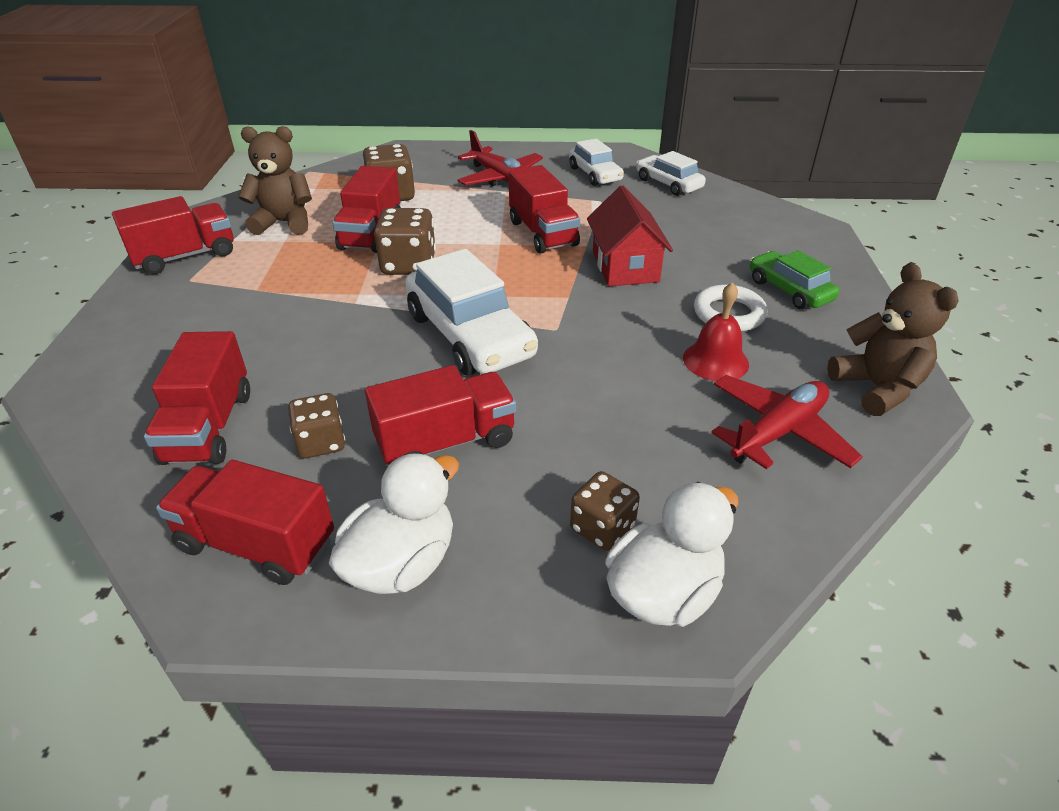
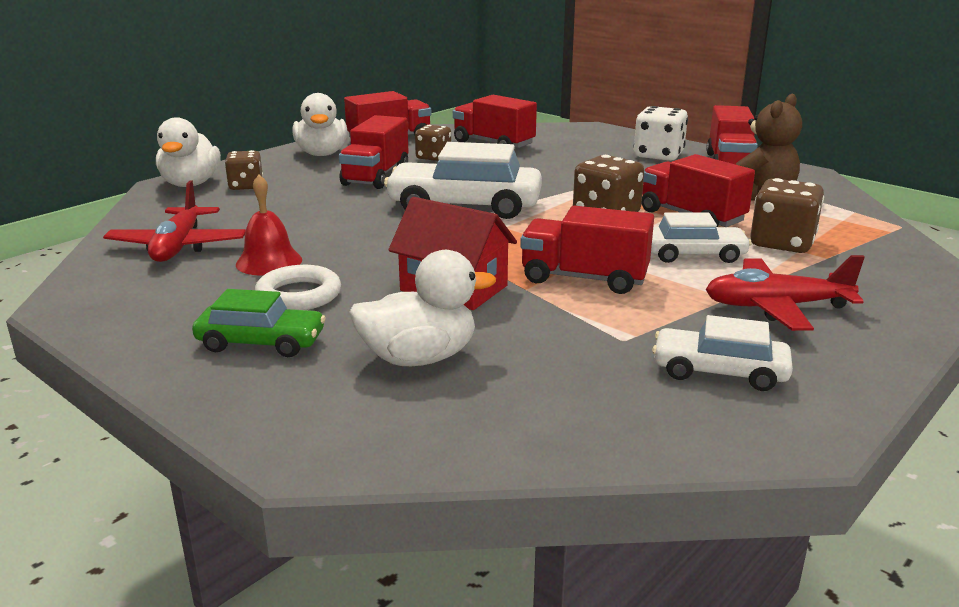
camera: 130 degrees right, 15 degrees down
white car [636,151,706,196] -> white car moved to [651,212,752,263]
brown teddy bear [827,263,959,416] -> none
none -> white duck [349,250,496,366]
none -> white dice [634,106,688,161]

